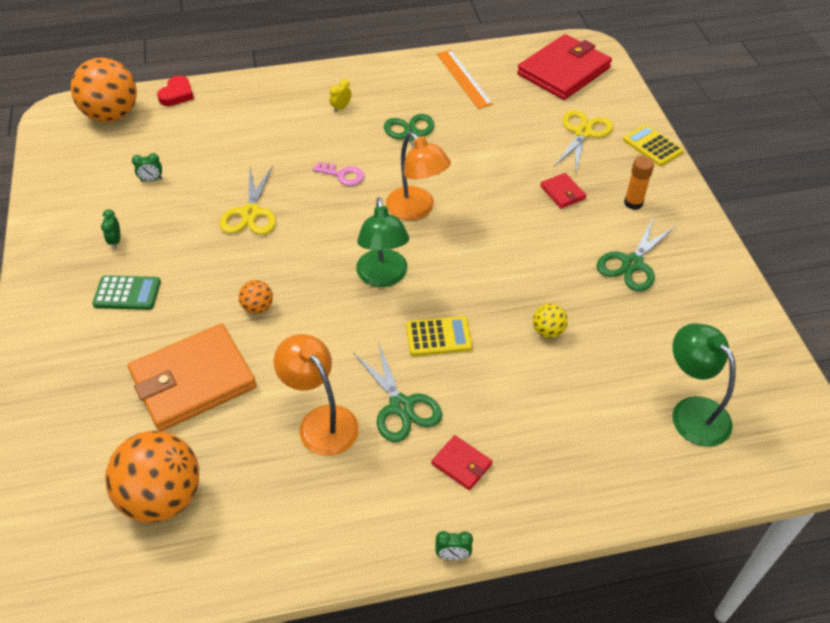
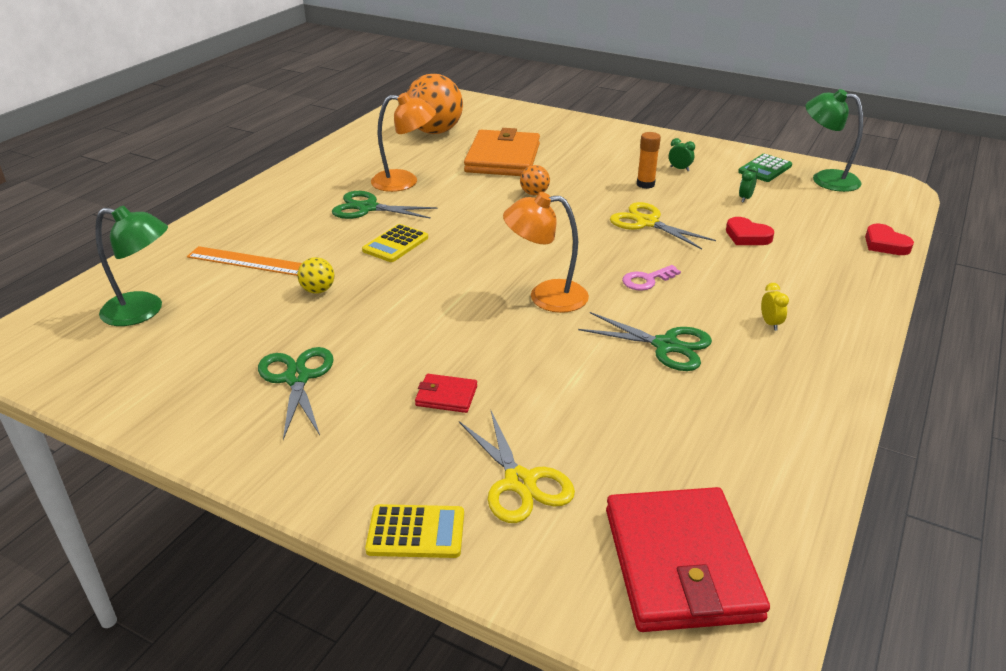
camera: 130 degrees right, 15 degrees down
orange ball [71,58,137,122] -> none
green calculator [92,275,161,310] -> green calculator moved to [738,154,792,182]
green lamp [356,197,409,287] -> green lamp moved to [806,89,863,192]
red wallet [432,435,492,490] -> none
green clock [435,531,473,560] -> none
orange ruler [437,50,493,109] -> orange ruler moved to [187,246,302,276]
orange glue stick [624,156,654,210] -> orange glue stick moved to [637,132,661,189]
none -> red heart [726,217,774,245]

